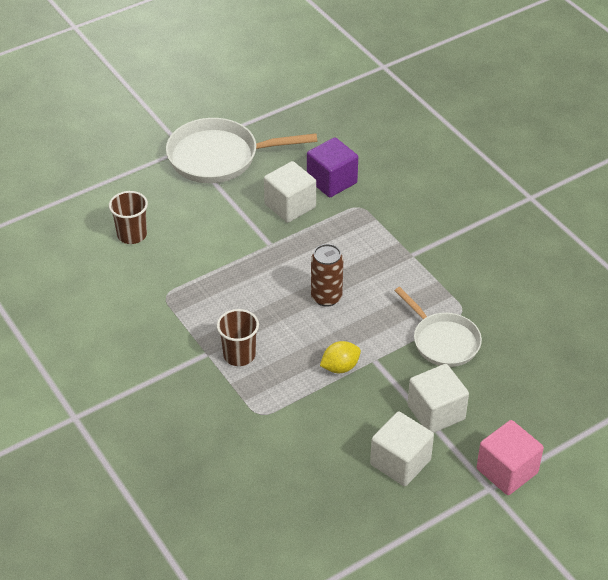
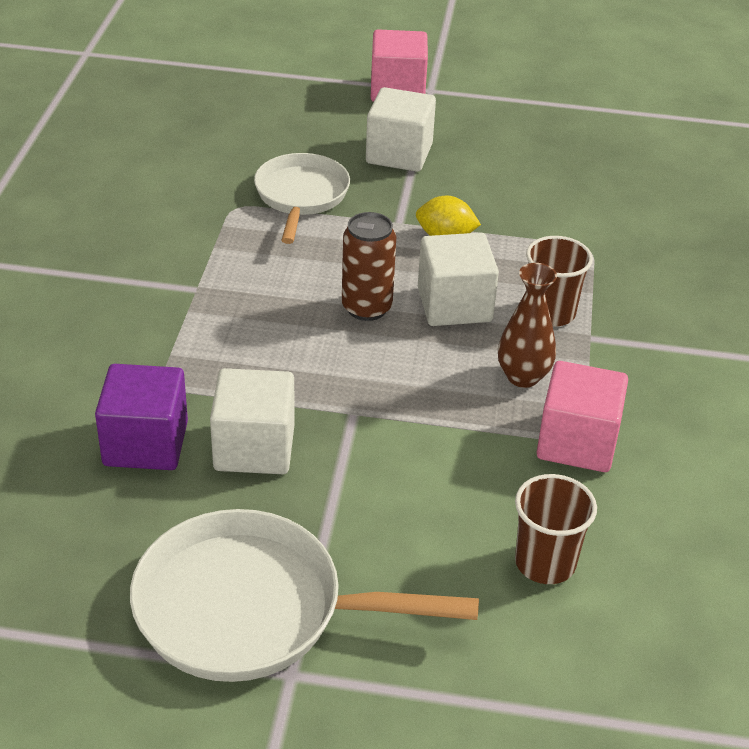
camera: 140 degrees left, 5 degrees down
white pan [166,118,317,183] -> white pan turned 150 degrees clockwise [130,509,479,682]
white cube [370,412,434,486] -> white cube moved to [418,233,499,326]
none -> brown vase [498,263,557,388]
none -> pink cube [536,361,628,472]

